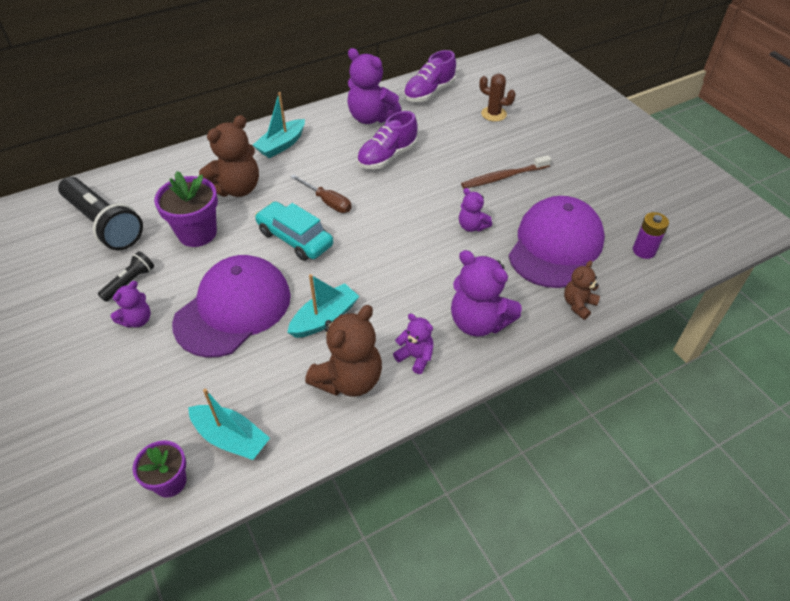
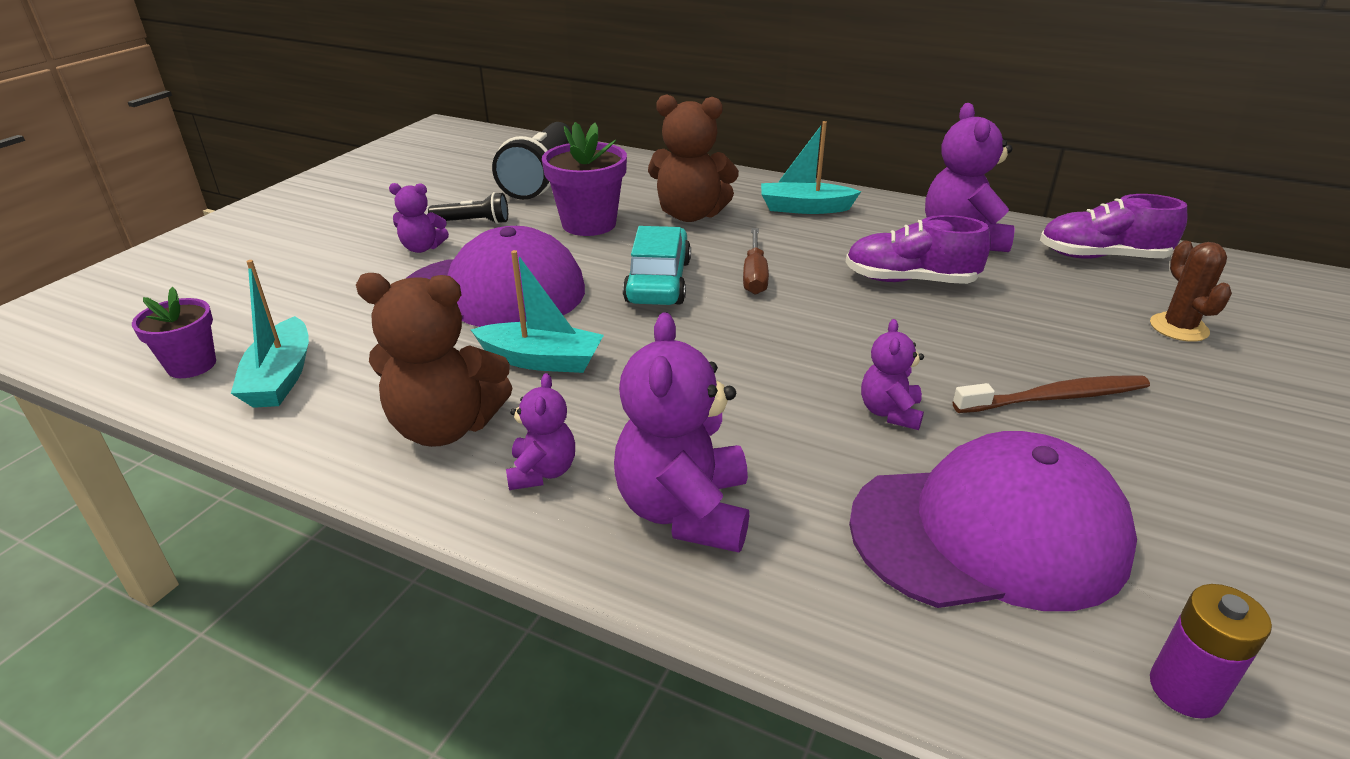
camera: 55 degrees right, 15 degrees down
brown toothbrush [461,155,551,189] -> brown toothbrush turned 135 degrees clockwise [953,375,1150,413]
brown teddy bear [564,260,600,320] -> none

